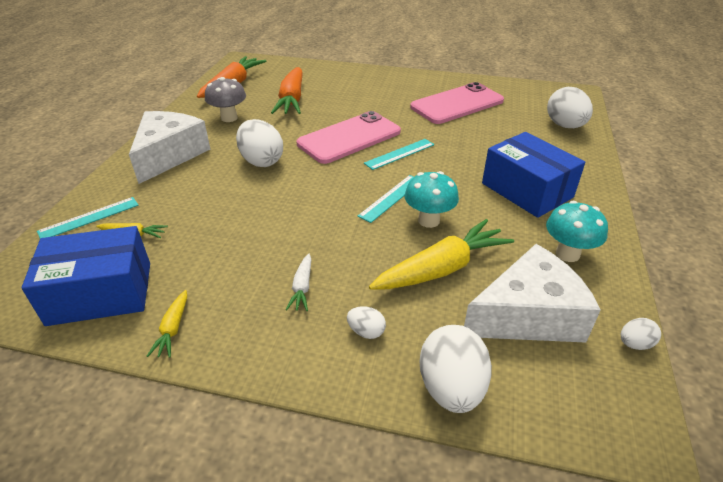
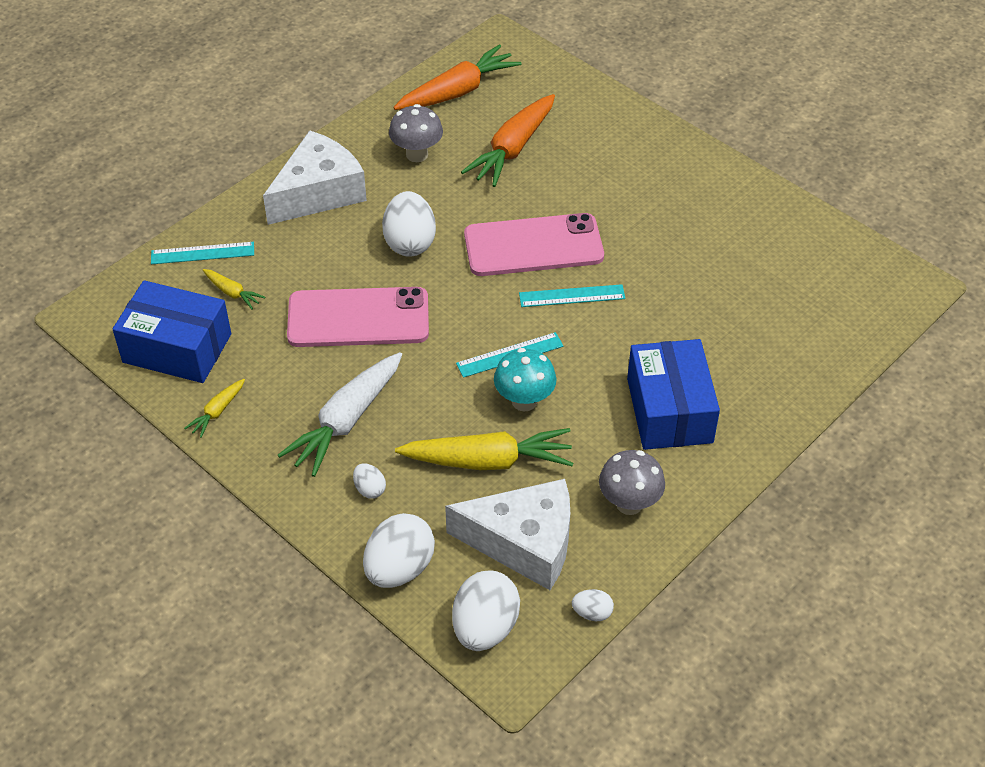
camera: 30 degrees right, 10 degrees up
white carrot [286,253,311,311] -> white carrot [278,352,402,477], size x2.10
pink phone [410,82,504,124] -> pink phone moved to [287,287,429,347]
turquoise mushroom [546,201,608,262] -> grey mushroom [599,450,665,515]
white egg [547,87,593,128] -> white egg moved to [452,571,520,651]

